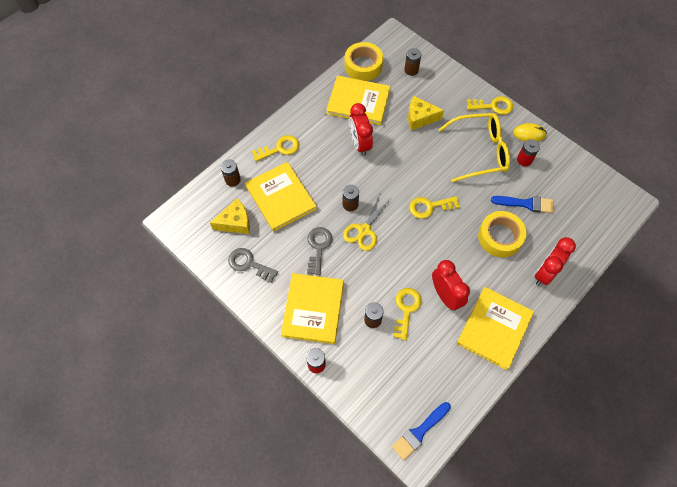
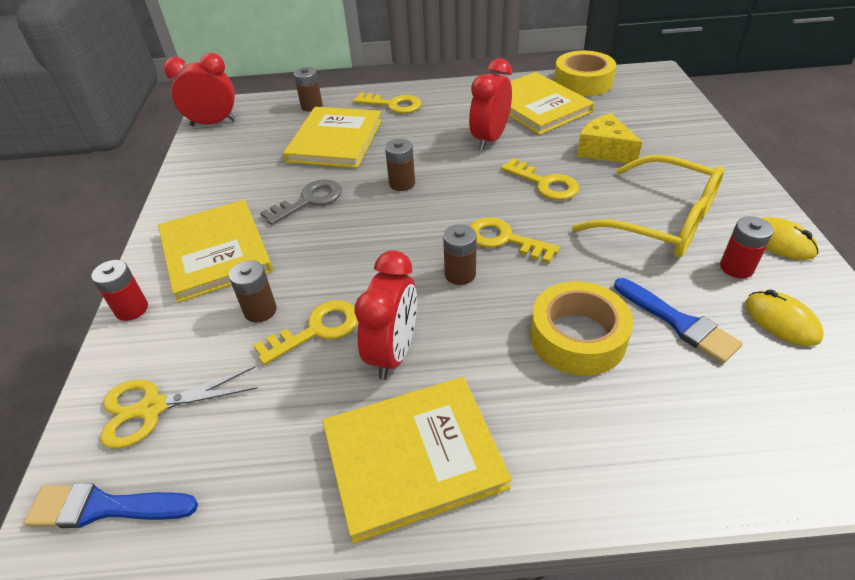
camera: 45 degrees right, 20 degrees down
yellow cheese [210,198,250,234] -> none
grey key [228,248,278,283] -> none
yellow book [281,273,344,344] -> yellow book turned 75 degrees counterclockwise [158,200,273,303]
yellow scissors [343,195,390,251] -> yellow scissors moved to [100,367,258,449]
brown battery [404,48,421,76] -> brown battery moved to [443,224,477,285]
yellow key [467,96,513,115] -> yellow key moved to [501,158,579,200]
red clock [534,237,576,286] -> red clock moved to [164,53,236,126]
none -> yellow mouse [745,290,824,346]

